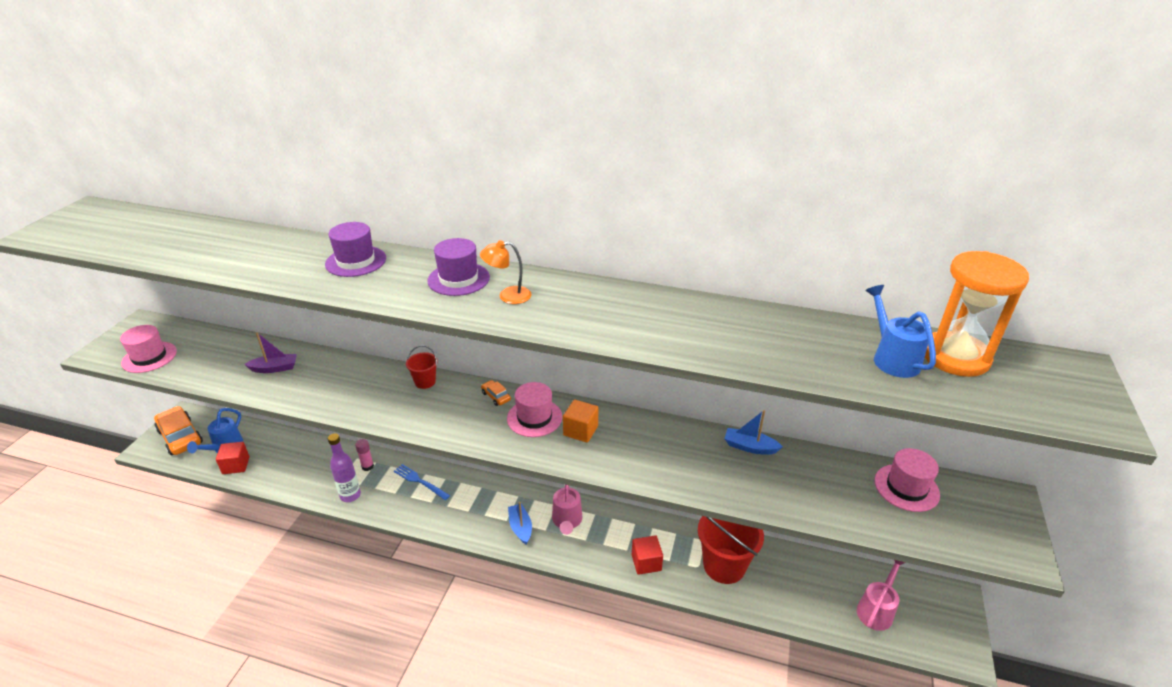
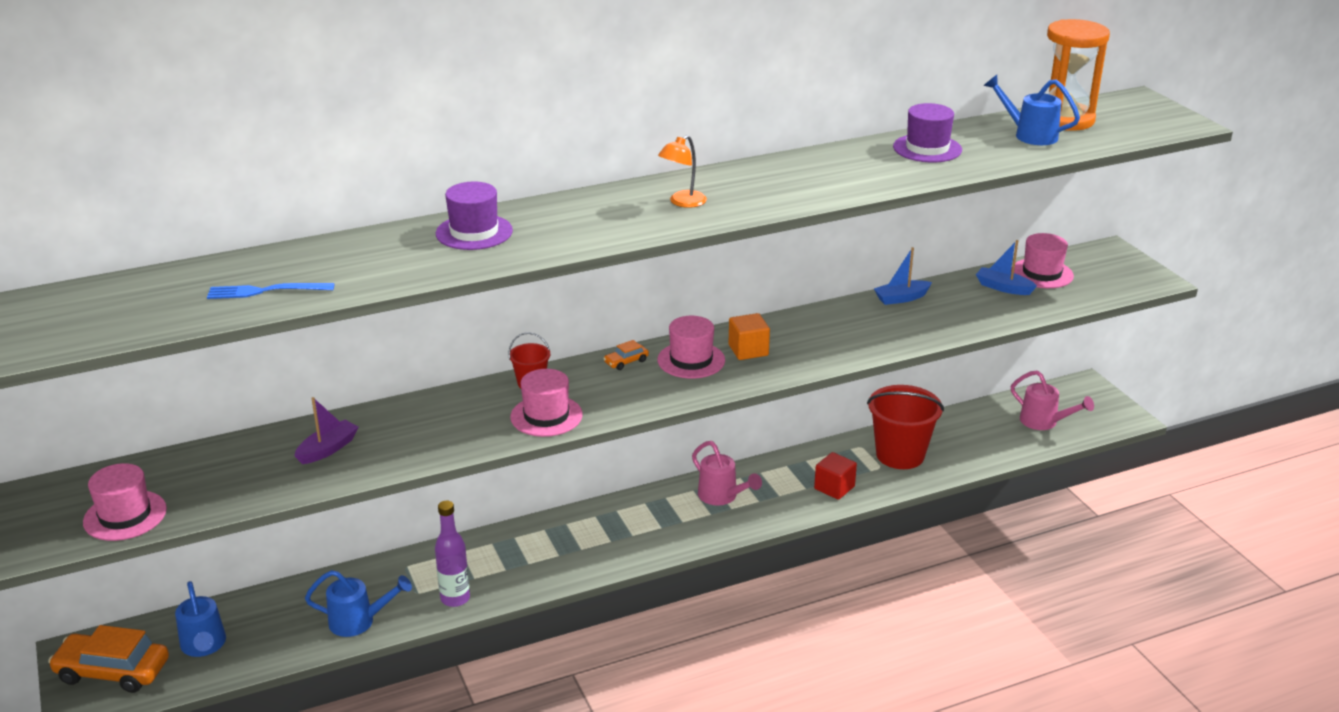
camera: 40 degrees left, 5 degrees down
red cube [216,442,250,474] -> none
pink glue stick [355,439,374,471] -> none
blue fork [394,464,450,500] -> blue fork moved to [207,283,334,299]
purple hat [427,238,490,296] -> purple hat moved to [893,103,962,163]
orange car [481,380,511,406] -> orange car turned 45 degrees counterclockwise [603,340,649,370]
blue boat [508,502,532,544] -> blue boat moved to [976,240,1037,295]
pink watering can [857,560,906,631] -> pink watering can turned 135 degrees clockwise [1011,370,1094,430]
none -> blue watering can [305,570,412,637]
none -> pink hat [510,369,583,437]

